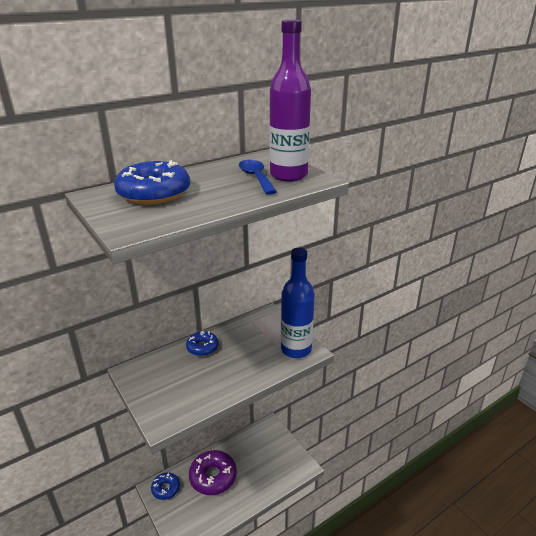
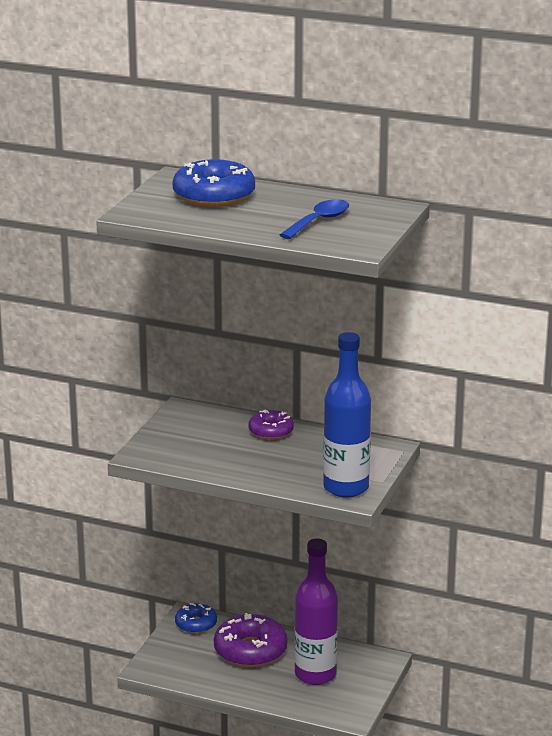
camera: 55 degrees right, 5 degrees down
blue donut [186,331,219,356] -> purple donut [249,410,294,440]
purple bottle [270,19,311,181] -> purple bottle moved to [294,539,338,685]

